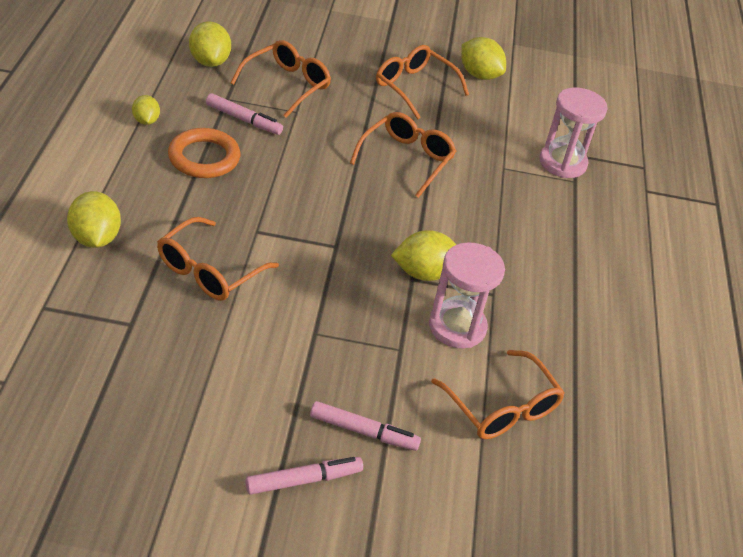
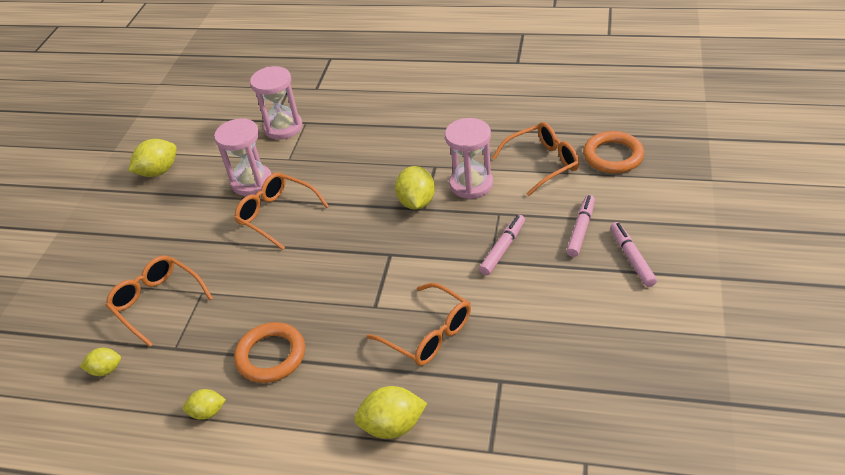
camera: 75 degrees left, 0 degrees up
yellow lemon [189,21,231,67] -> yellow lemon [80,348,121,376], size x0.61
pink marker [206,93,283,135] -> pink marker moved to [479,215,525,275]
orange glasses [376,45,469,120] -> none
none -> pink hourglass [214,118,271,196]
none -> orange ring [583,131,644,173]

